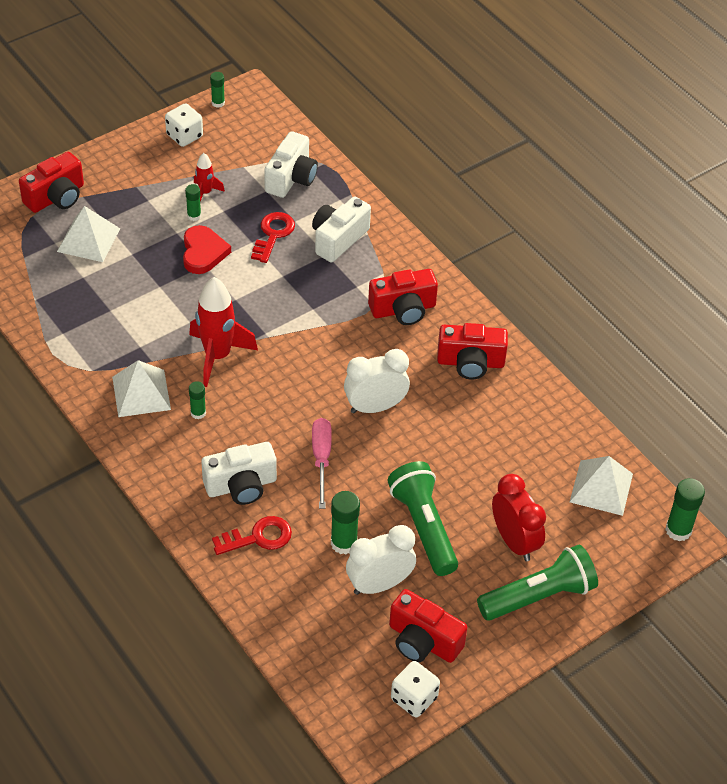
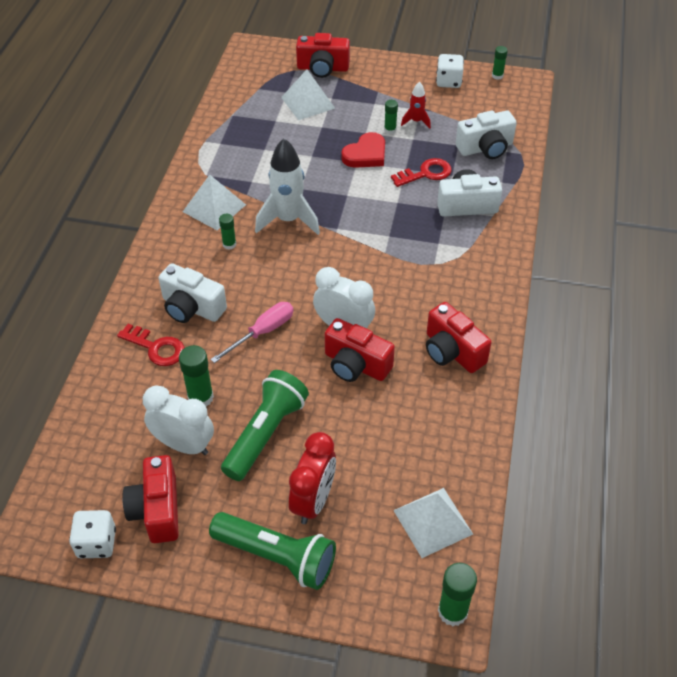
camera: 50 degrees right, 0 degrees up
red rocket [189,277,258,387] -> white rocket [255,138,320,235]
red camera [368,269,438,325] -> red camera moved to [325,318,395,382]

